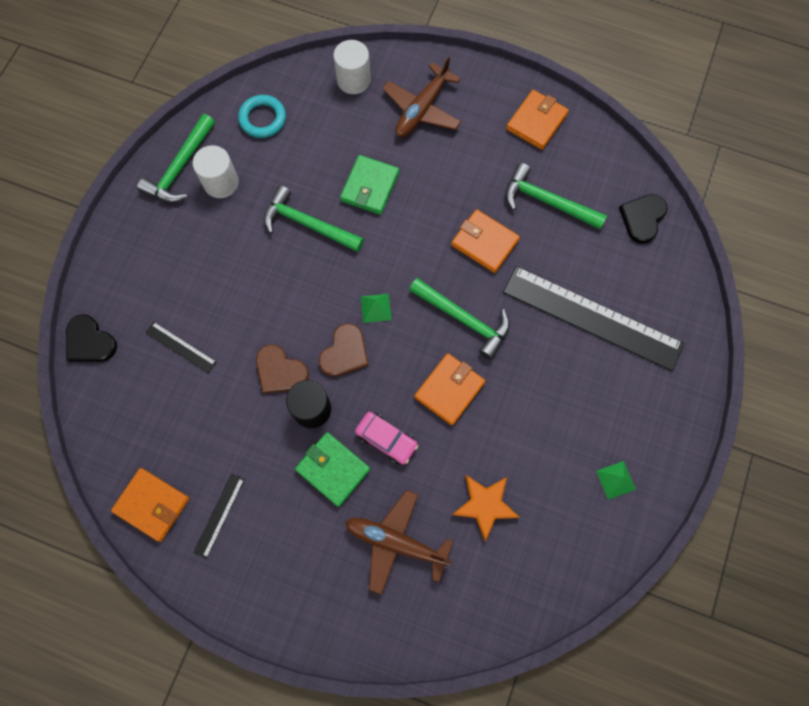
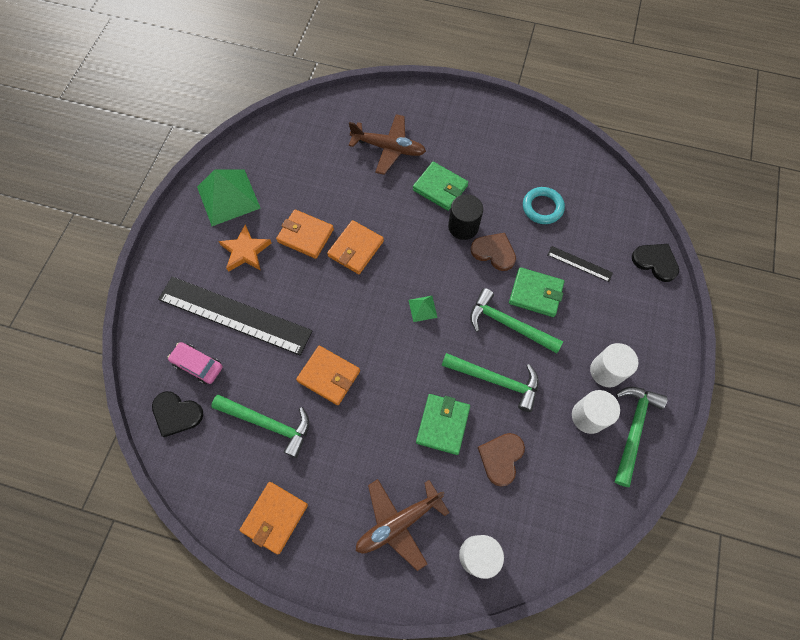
camera: 175 degrees right, 5 degrees down
orange wallet [111,468,189,542] -> orange wallet moved to [276,209,334,259]
black ruler [193,473,245,559] -> none
turquoise ring [238,95,286,138] -> turquoise ring moved to [523,187,565,224]
brown heart [319,323,369,377] -> brown heart moved to [477,433,525,487]
pink car [355,412,418,465] -> pink car moved to [168,342,223,384]
brown plane [382,55,461,137] -> brown plane turned 150 degrees counterclockwise [356,479,450,571]
green hammer [409,278,510,360] -> green hammer moved to [470,288,563,353]
orange star [452,475,520,541] -> orange star moved to [218,224,271,272]
green pyramid [596,461,636,500] -> green pyramid [197,170,260,226], size x2.22
black heart [619,194,668,244] -> black heart turned 90 degrees clockwise [152,391,203,437]
none -> green wallet [509,267,564,317]
none -> white cylinder [590,343,638,388]

